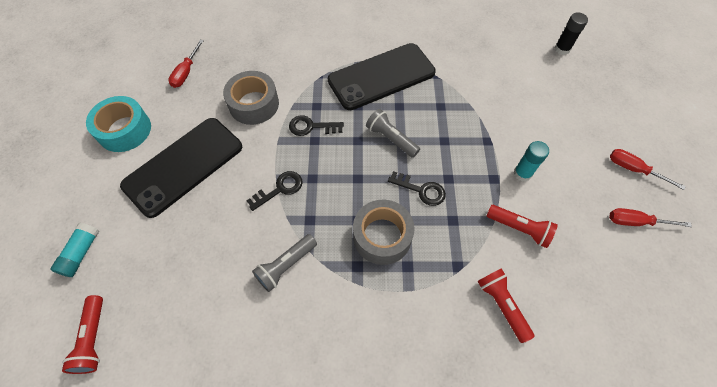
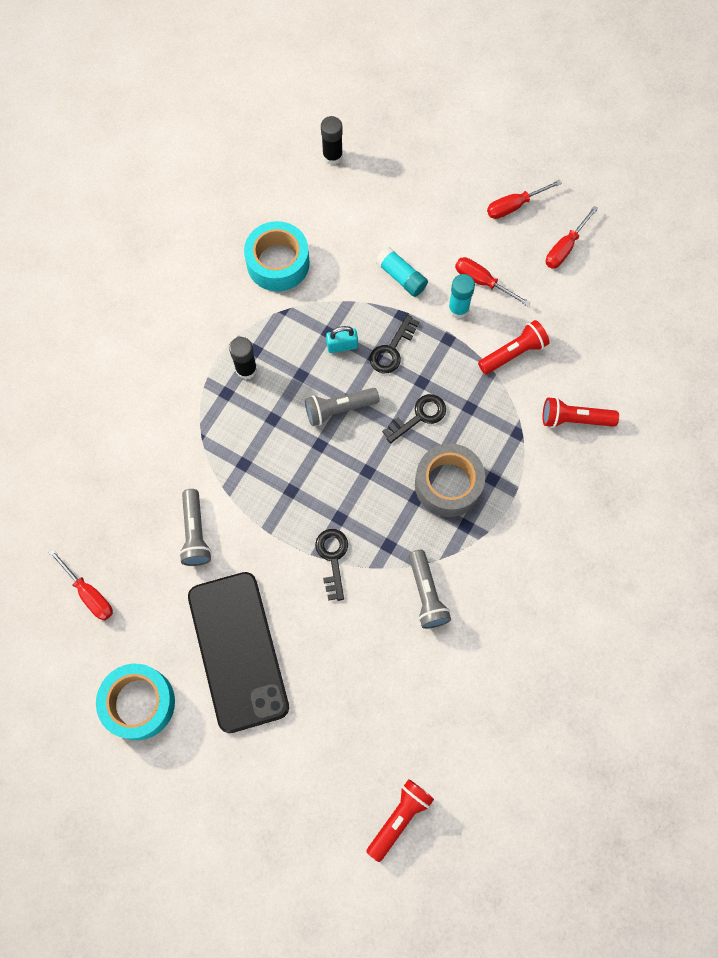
camera: 60 degrees left, 10 degrees up
turquoise glue stick [50,223,99,277] -> turquoise glue stick moved to [375,247,428,297]
red flashlight [62,295,103,374] -> red flashlight turned 75 degrees counterclockwise [366,779,434,862]
grey tape [223,71,279,125] -> grey flashlight [179,489,212,566]
black key [289,115,344,136] -> black key moved to [370,315,419,373]
black phone [328,43,436,110] -> black glue stick [229,337,257,380]
none -> turquoise tape [244,221,310,291]
none -> turquoise padlock [326,326,358,353]
none -> red screwdriver [455,257,530,306]

